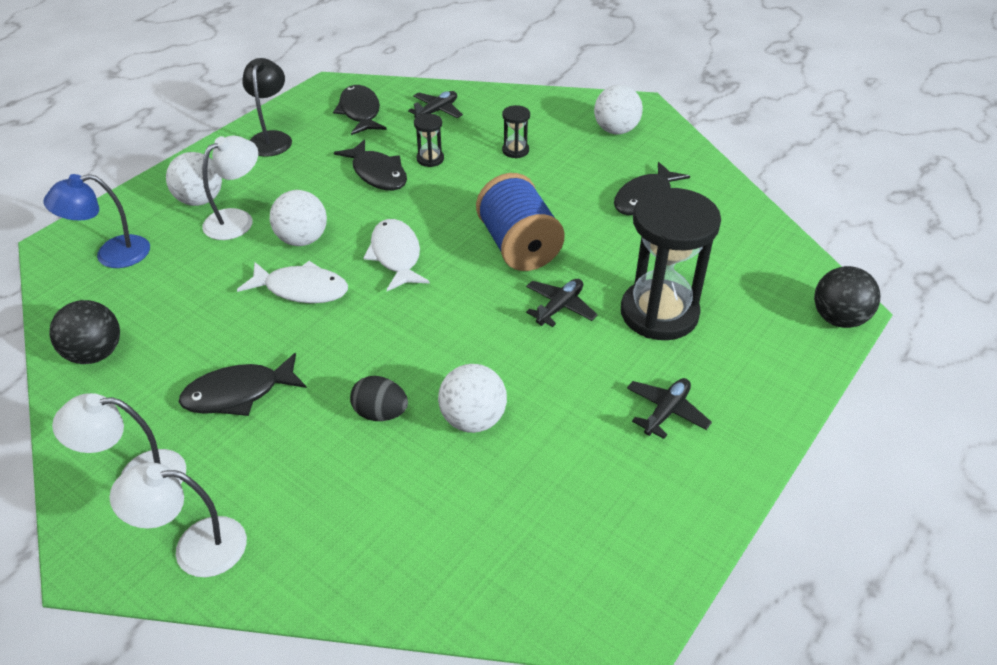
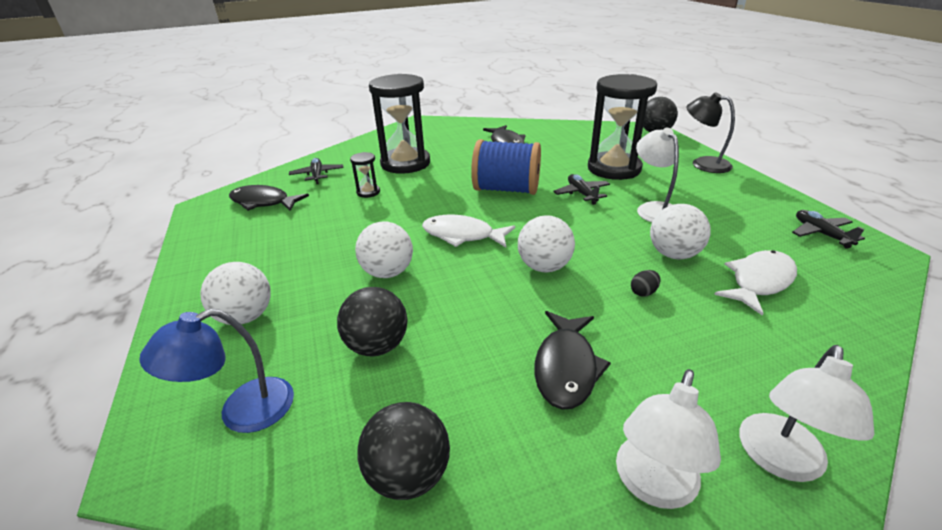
camera: 55 degrees left, 10 degrees down
blue lamp [43,174,150,268] -> blue lamp turned 45 degrees clockwise [139,309,294,433]
white lamp [202,135,258,240] -> white lamp moved to [636,128,679,222]
white fish [237,261,348,303] -> white fish moved to [714,250,797,316]
black lamp [242,58,292,157] -> black lamp moved to [686,92,735,173]
black fish [334,139,407,190] -> none
black egg [350,376,408,421] -> black egg [631,270,660,297], size x0.62
black hourglass [502,105,530,158] -> black hourglass [369,74,430,174], size x2.35
white ball [594,85,643,134] -> white ball moved to [518,215,575,272]
black plane [627,378,712,439] -> black plane moved to [792,210,865,249]
none -> black ball [337,287,408,357]

